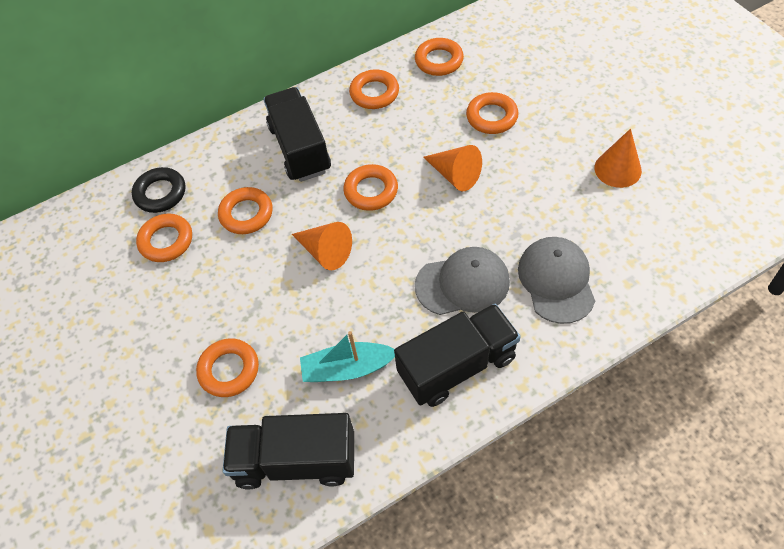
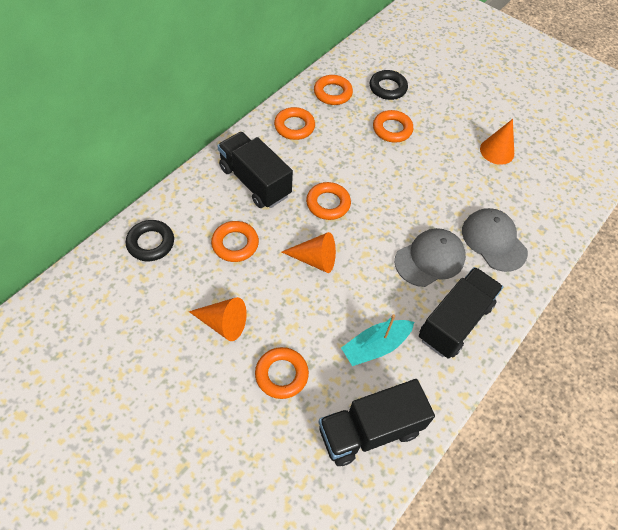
camera: 30 degrees left, 0 degrees up
orange ring [136,214,192,262] -> none
orange cone [423,145,482,191] -> orange cone moved to [189,297,247,341]
none -> black ring [370,70,408,100]

